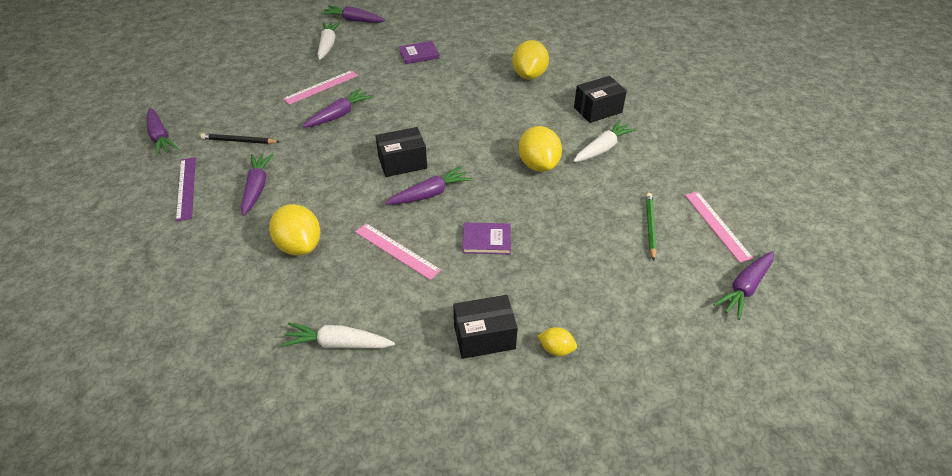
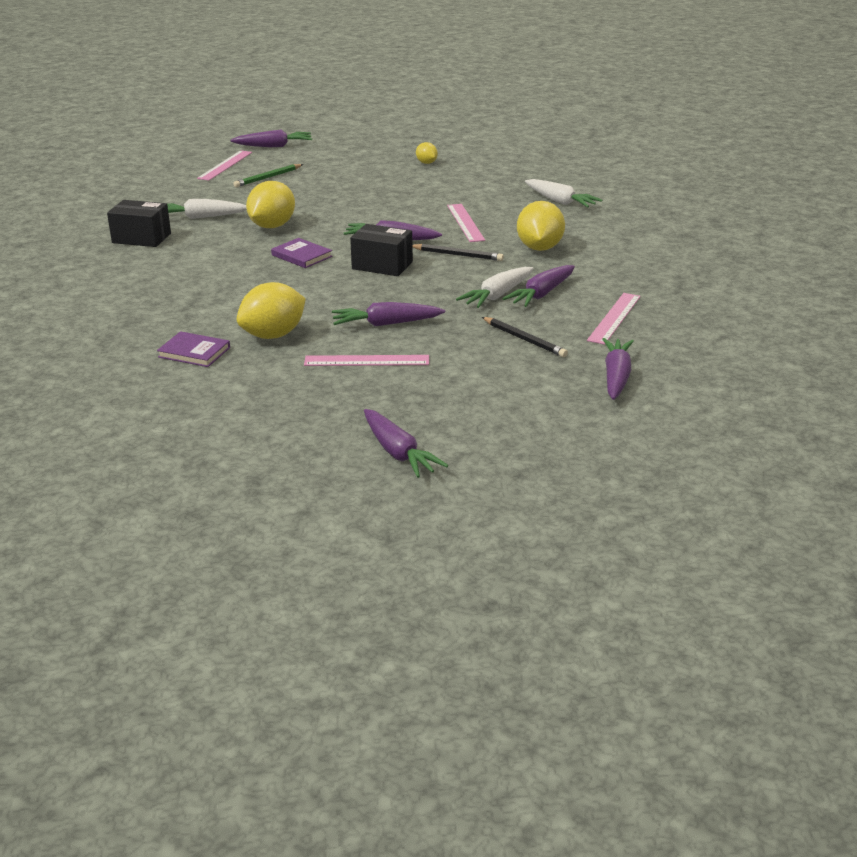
camera: 140 degrees left, 15 degrees down
purple ruler [176,157,196,222] -> pink ruler [587,293,641,345]
white carrot [317,22,340,60] -> white carrot moved to [456,267,534,308]
purple carrot [321,6,385,23] -> purple carrot moved to [364,409,448,478]
black box [453,295,518,359] -> none
purple book [462,222,511,254] -> purple book moved to [271,238,332,268]
yellow lemon [513,40,549,79] -> yellow lemon moved to [237,282,306,339]
none -> black pencil [412,244,504,261]

